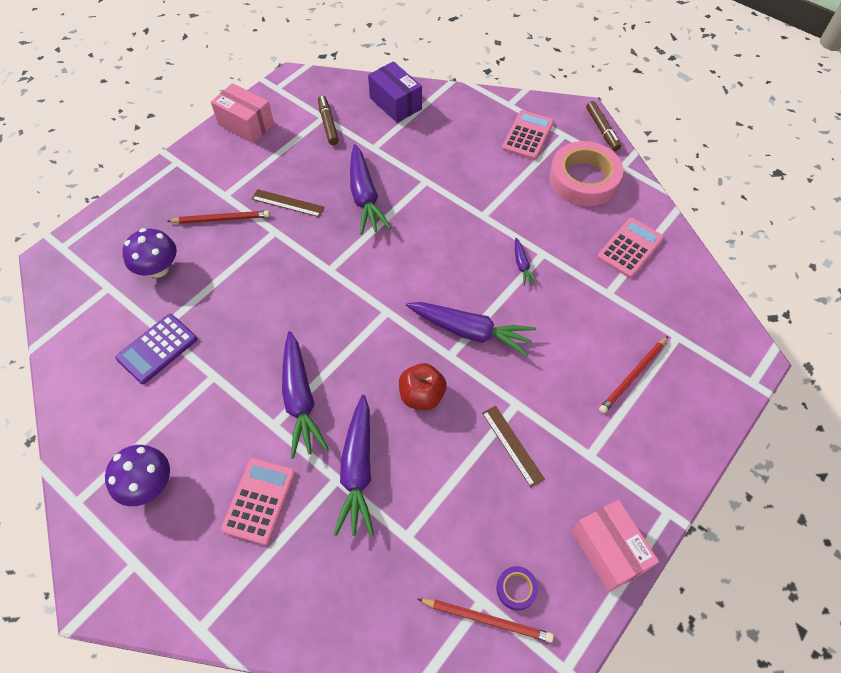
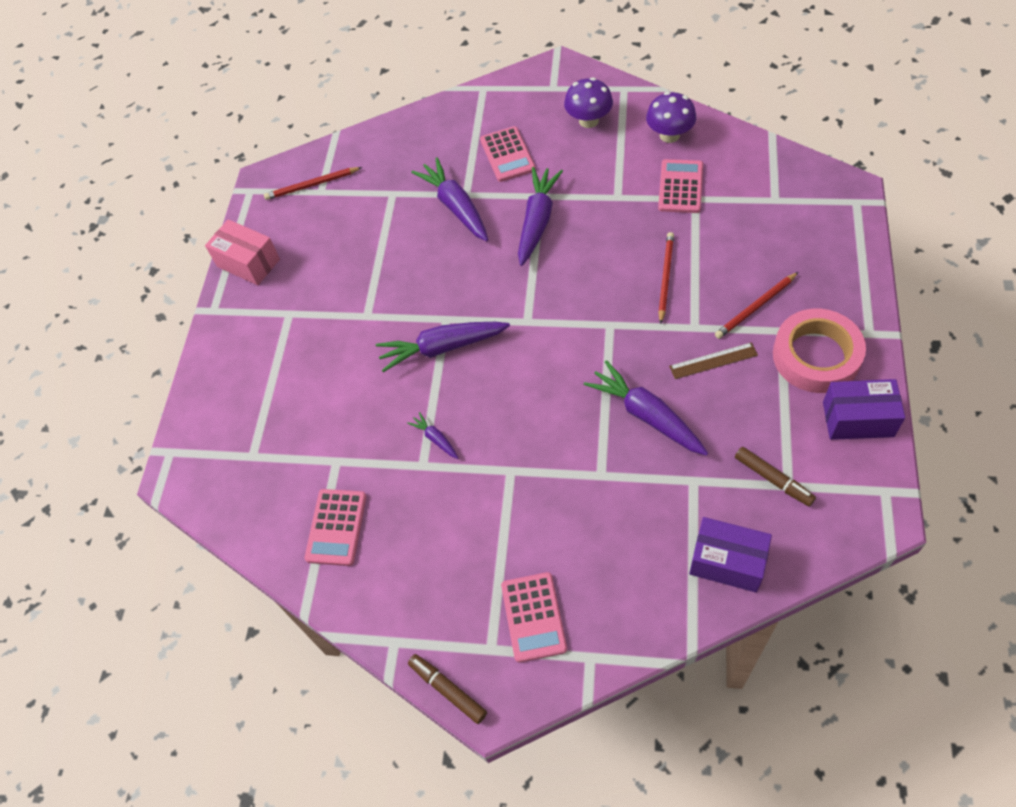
camera: 155 degrees right, 0 degrees up
purple calculator [115,314,197,384] -> pink calculator [658,159,703,213]
purple mushroom [122,228,177,278] -> purple mushroom moved to [646,92,696,143]
pink box [211,83,274,143] -> purple box [823,379,905,440]
purple carrot [282,331,328,459] -> purple carrot turned 60 degrees clockwise [518,167,563,266]
red apple [399,363,447,410] -> none
brown ruler [482,406,545,487] -> none
purple tape [497,566,538,610] -> none
pink tape [549,141,623,206] -> pink tape moved to [773,309,866,393]
red pencil [599,336,668,413] -> red pencil moved to [658,232,674,324]

